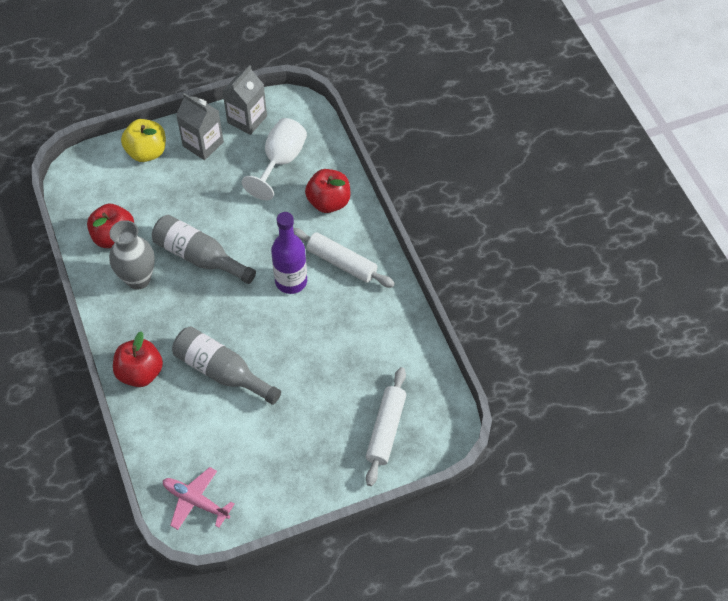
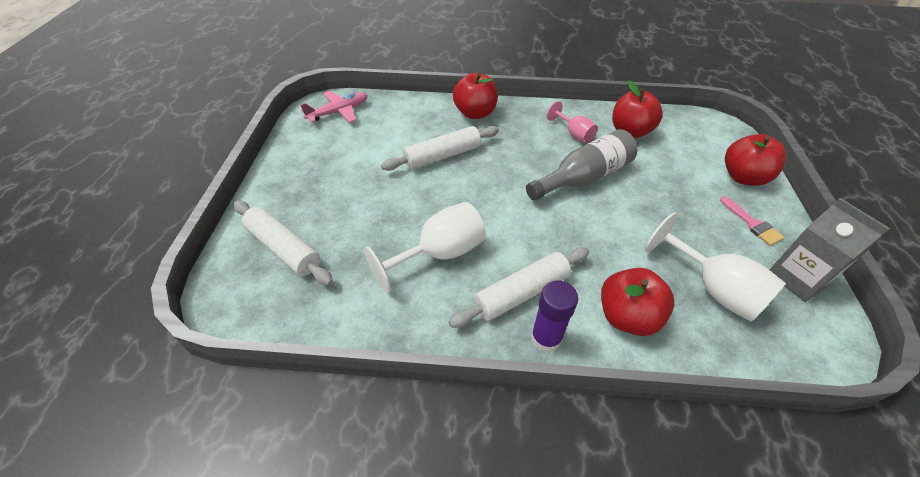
camera: 115 degrees right, 10 degrees down
grey vase [109,220,155,290] -> pink goblet [547,101,598,143]
yellow apple [121,119,166,162] -> red apple [725,134,786,186]
grey bottle [172,326,281,405] -> white rolling pin [381,126,499,171]
grey carton [176,93,224,160] -> pink brush [720,196,784,246]
purple bottle [271,212,307,294] -> none
none -> white goblet [364,202,486,293]
none -> purple glue stick [531,280,578,352]

